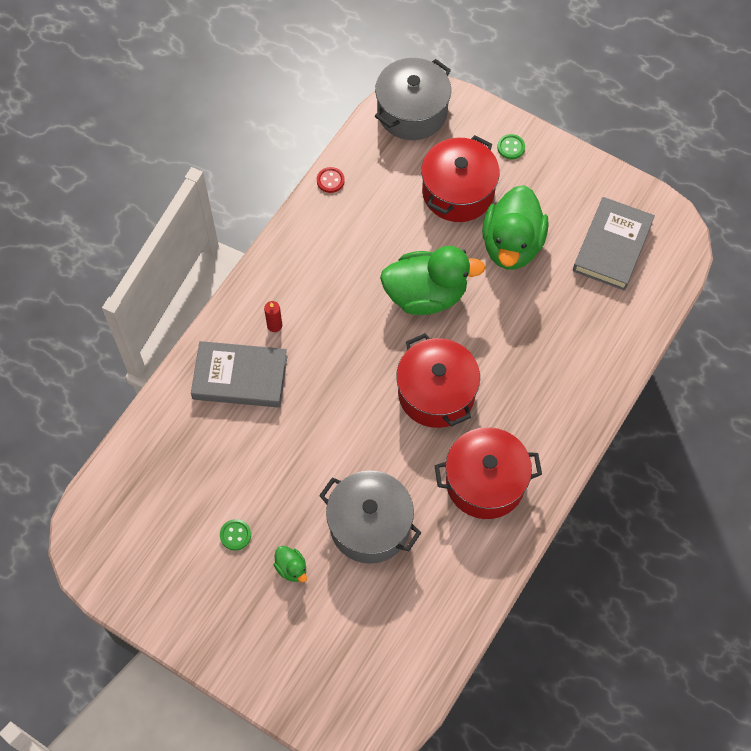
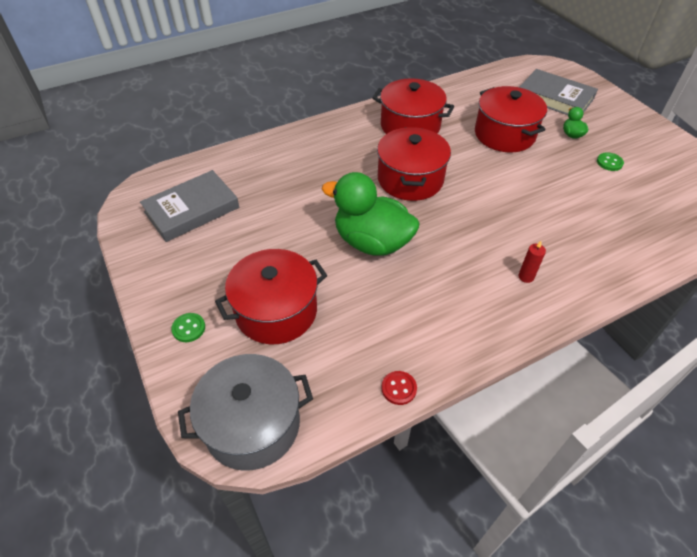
camera: 150 degrees left, 15 degrees down
grey book [191,341,288,408] -> grey book moved to [519,69,598,115]
grey pot [319,471,421,564] -> red pot [475,86,547,152]
green duck [482,185,549,269] -> none

